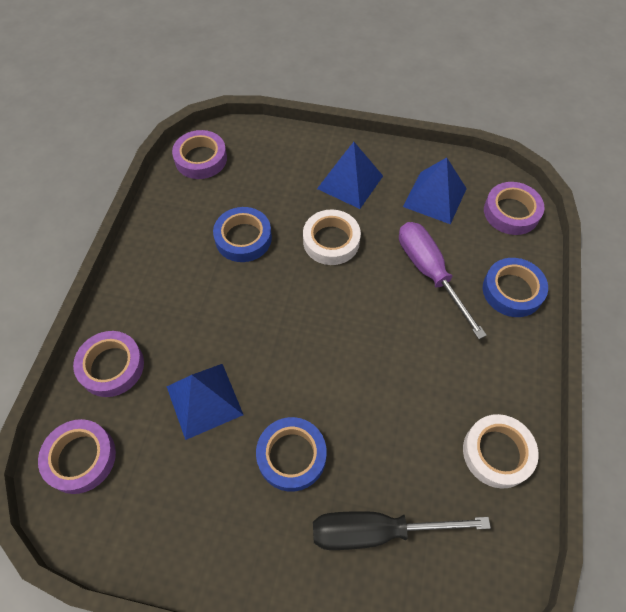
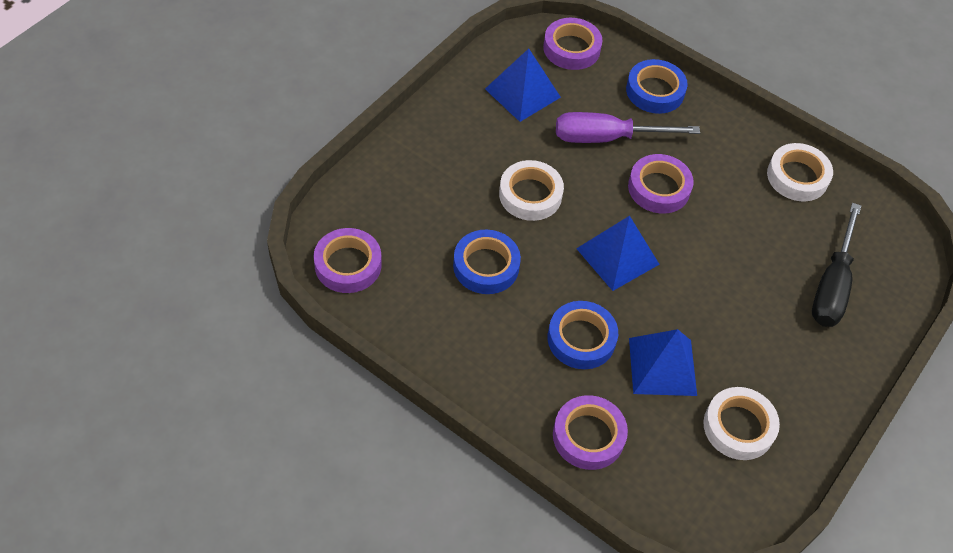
camera: 70 degrees left, 5 degrees down
purple tape [38,419,116,494] -> purple tape moved to [628,154,694,214]
blue tape [256,417,327,492] -> blue tape moved to [548,301,618,369]
blue pyramid [317,142,383,209] -> blue pyramid moved to [576,216,660,291]
none -> white tape [703,387,780,460]

